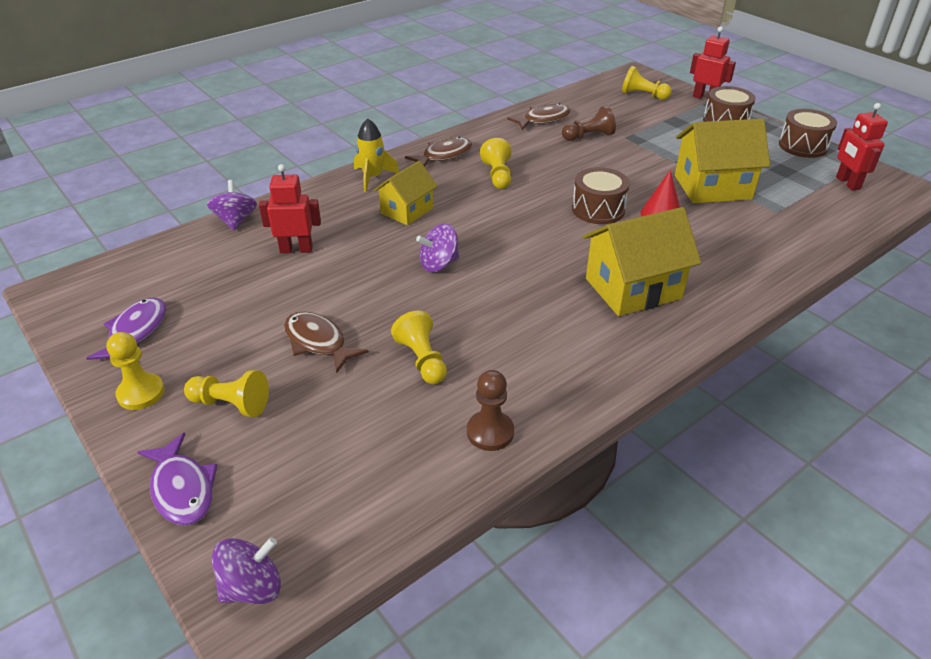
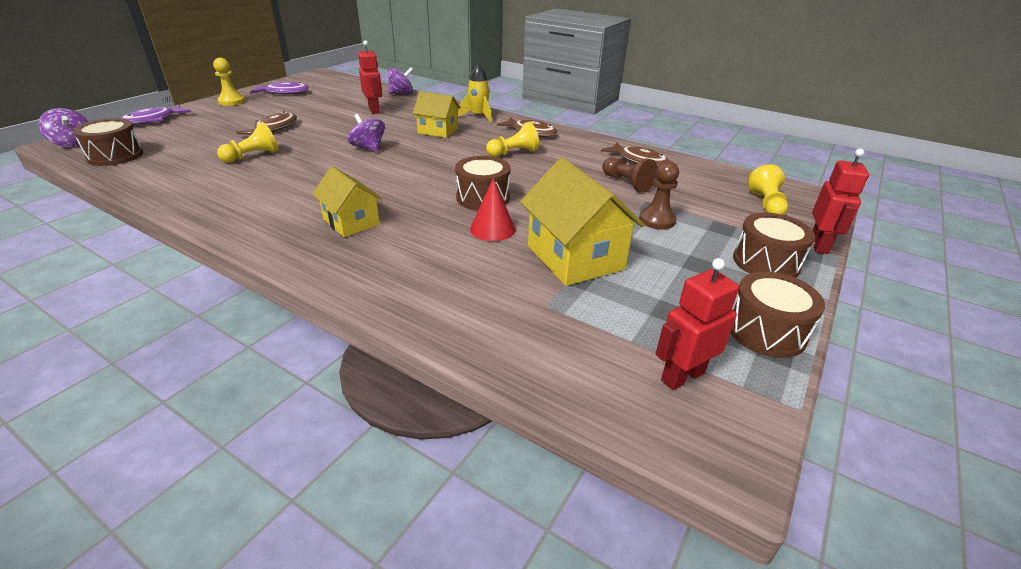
camera: 70 degrees right, 5 degrees down
yellow pawn [184,370,269,417] -> none
brown pawn [467,370,514,451] -> brown pawn moved to [639,161,679,230]
yellow house [583,207,701,316] -> yellow house [312,166,382,237], size x0.62
none -> brown drum [73,118,143,166]

